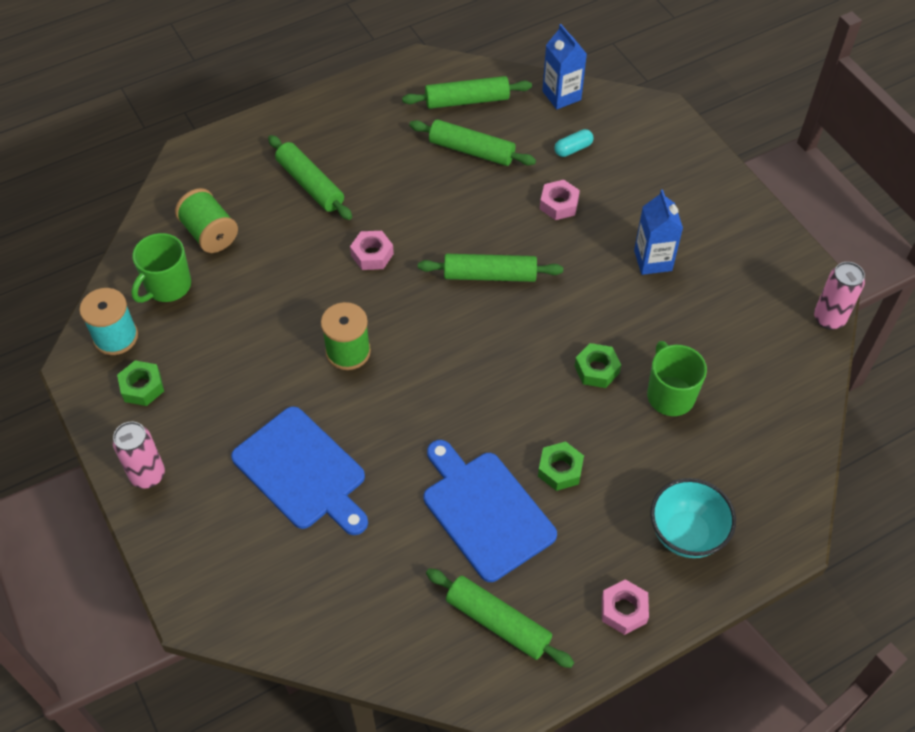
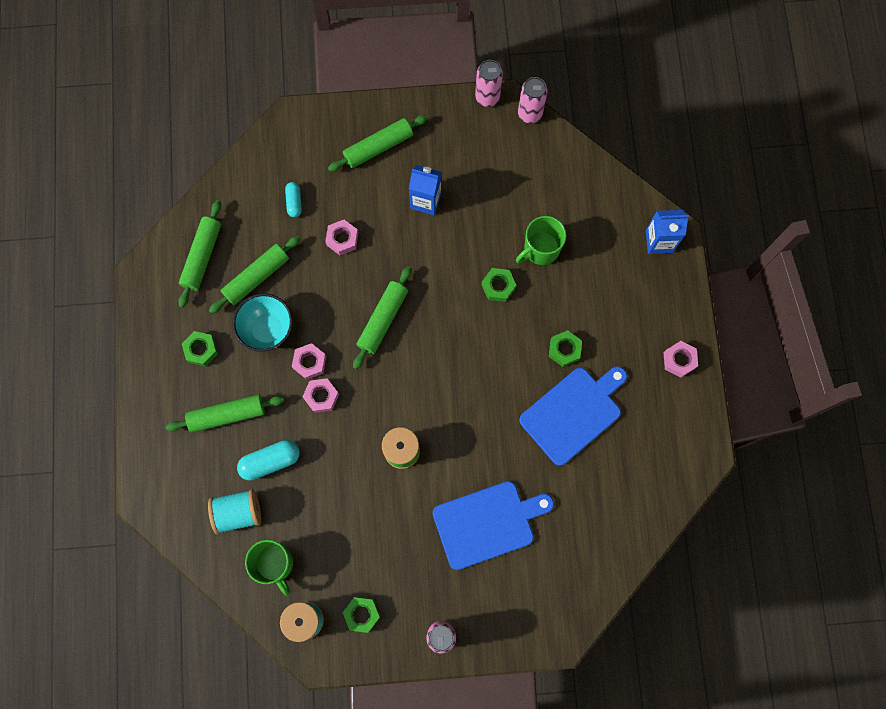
camera: 65 degrees left, 20 degrees up
green spool [175,188,238,253] -> turquoise spool [208,489,261,534]
blue cutting board [424,440,557,582] -> blue cutting board turned 150 degrees clockwise [519,366,627,466]
green rolling pin [426,568,574,668] -> green rolling pin moved to [328,115,428,172]
blue carton [542,24,587,109] -> blue carton moved to [646,210,689,254]
green mug [647,341,707,416] -> green mug turned 45 degrees counterclockwise [516,216,566,265]
turquoise bowl [650,478,736,558] -> turquoise bowl moved to [232,293,293,352]
none -> green nut [182,331,218,366]
none -> turquoise capsule [237,440,300,481]
none -> pink nut [292,343,326,380]
none -> pink can [475,60,503,107]

